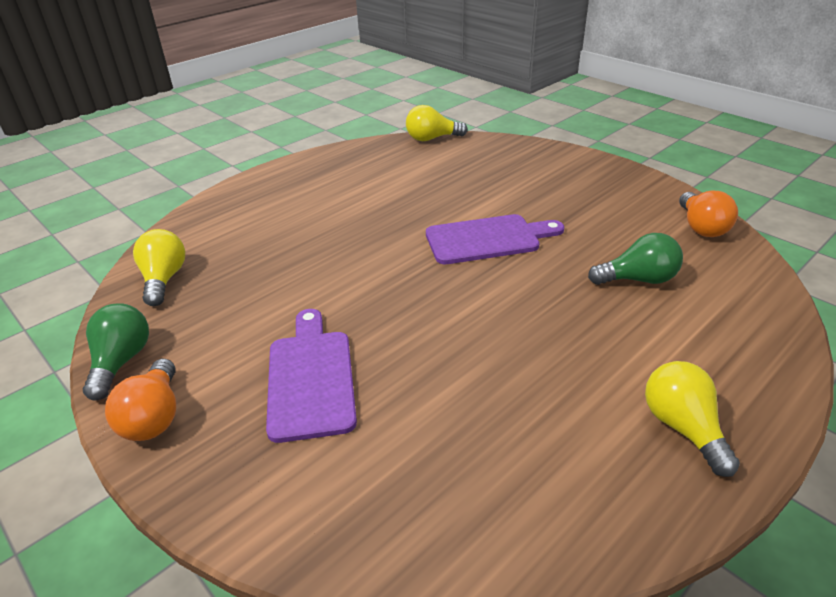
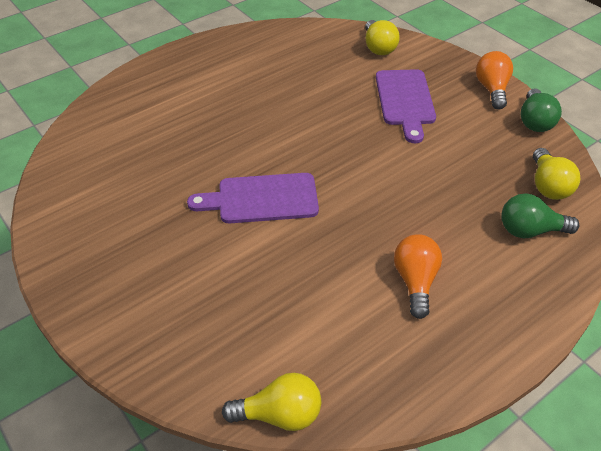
camera: 175 degrees left, 10 degrees up
green light bulb [588,233,683,285] -> green light bulb moved to [501,193,580,238]
yellow light bulb [645,361,740,477] -> yellow light bulb moved to [365,20,400,55]
orange light bulb [679,191,738,237] -> orange light bulb moved to [394,234,442,319]

